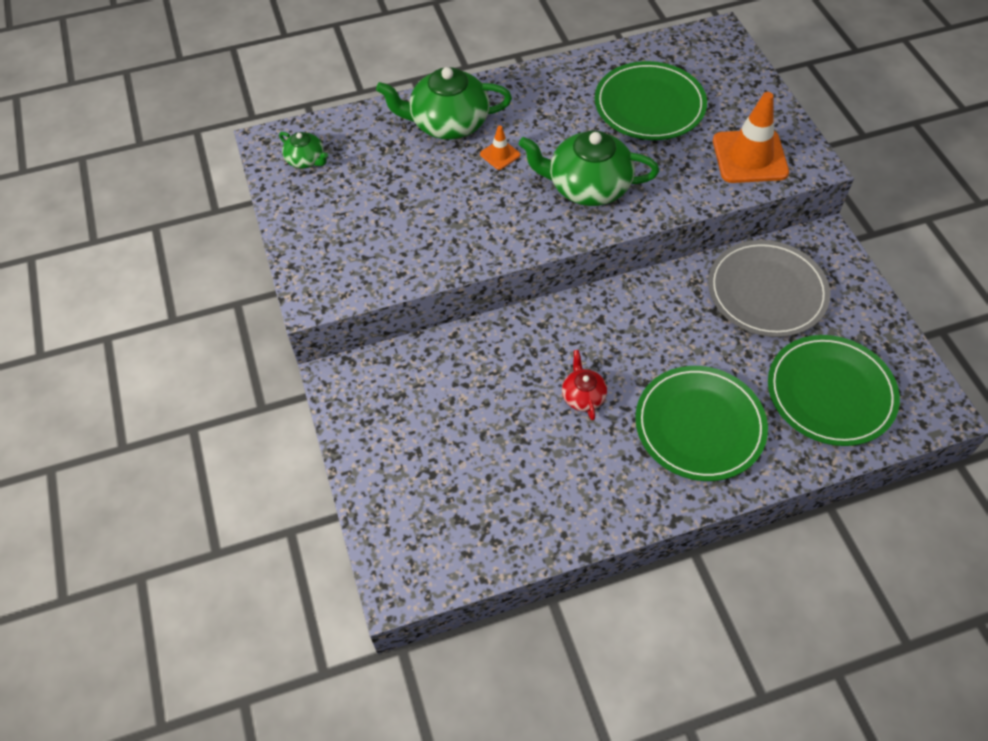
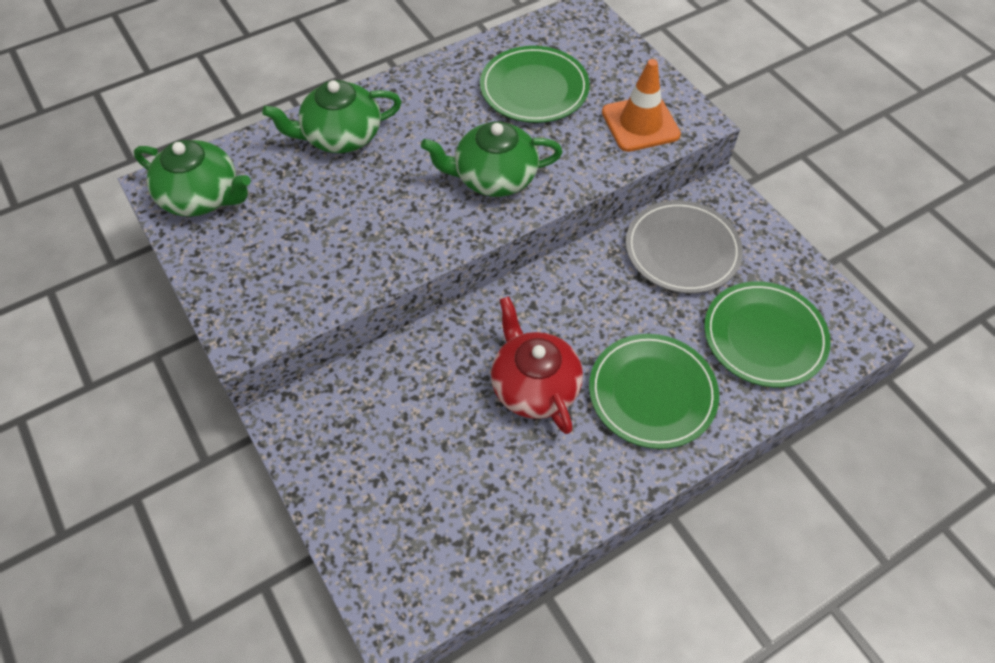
camera: 15 degrees left, 0 degrees up
green teapot [279,132,328,168] -> green teapot [134,140,251,217], size x1.99
orange traffic cone [480,126,520,170] -> none
red teapot [562,350,607,420] -> red teapot [491,296,583,434], size x1.99

